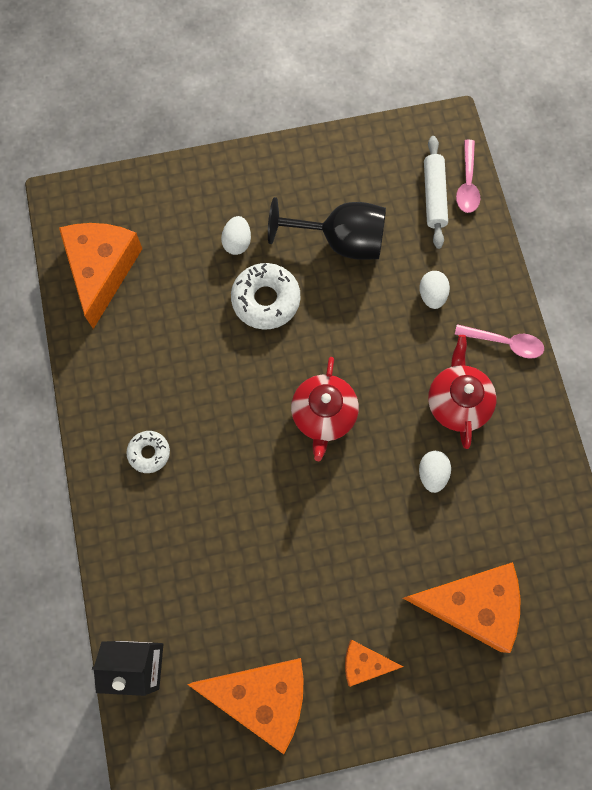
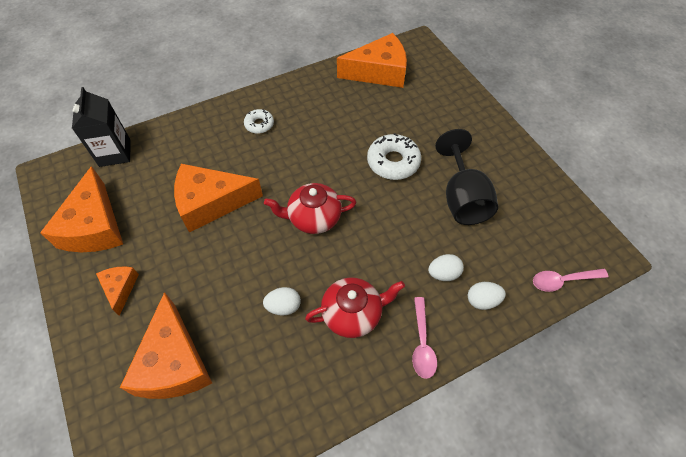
camera: 75 degrees right, 15 degrees down
white egg [221,216,251,255] -> white egg moved to [468,282,506,310]
white rolling pin [424,136,448,249] -> none
none -> orange cheese [174,164,263,233]

